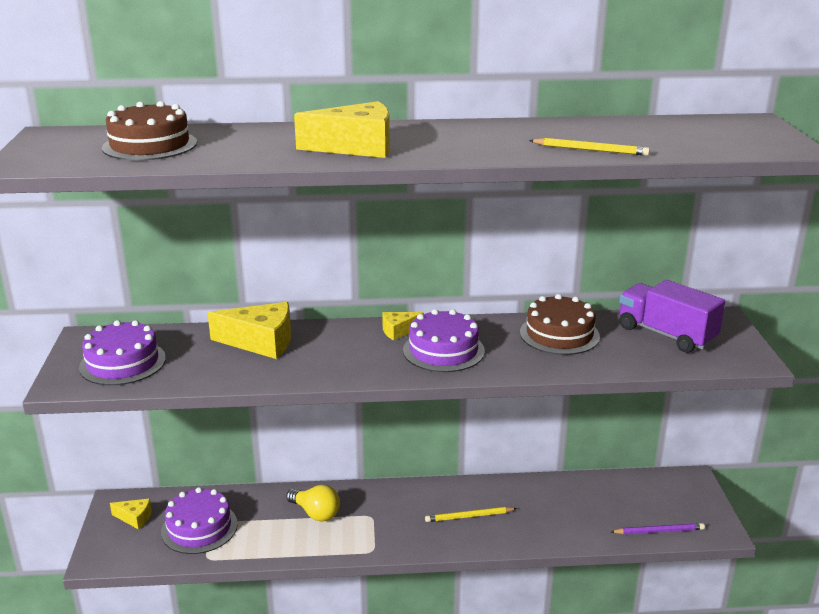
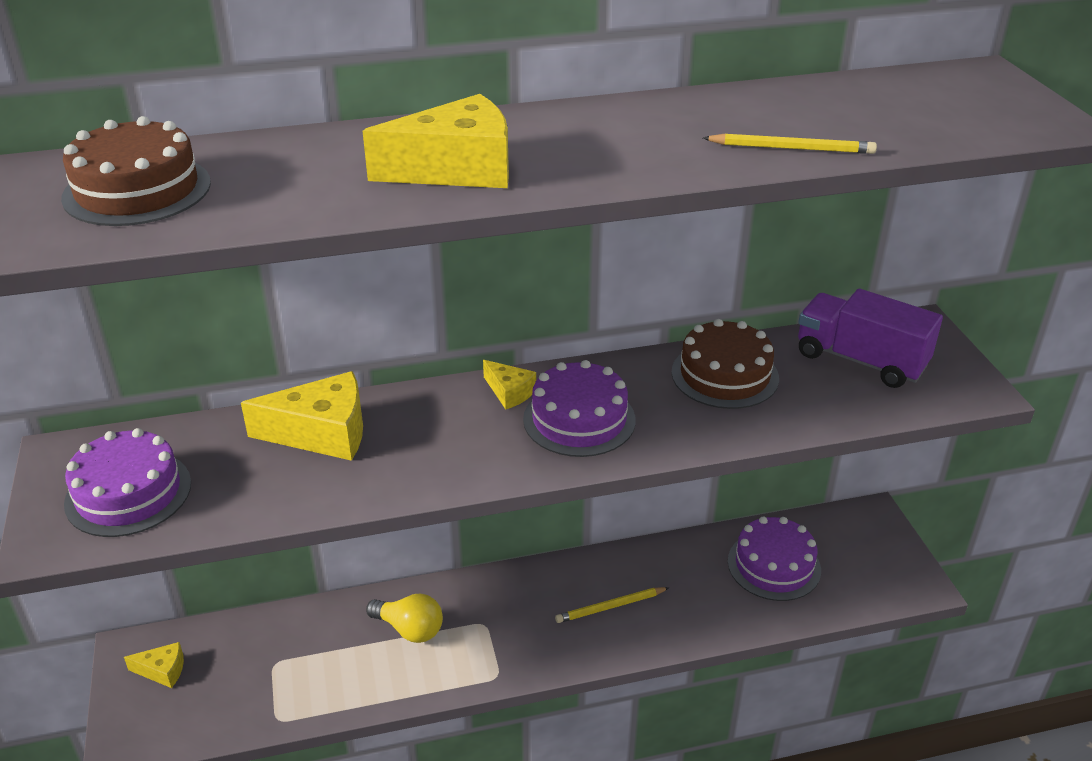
camera: 10 degrees left, 10 degrees up
purple cake [161,487,238,554] -> purple cake moved to [728,517,821,601]
yellow cheese [382,312,424,341] -> yellow cheese turned 105 degrees counterclockwise [483,360,536,409]
purple pencil [611,523,705,534] -> none

